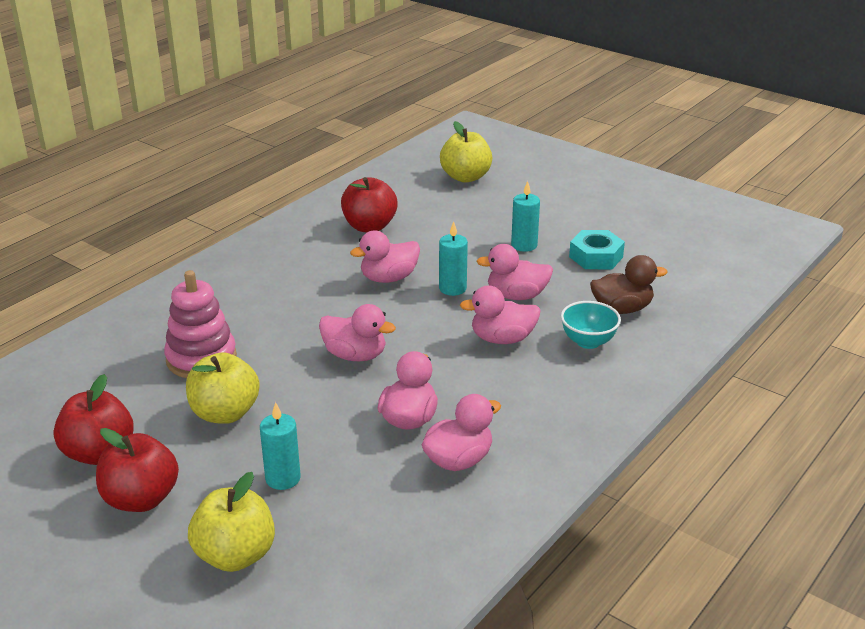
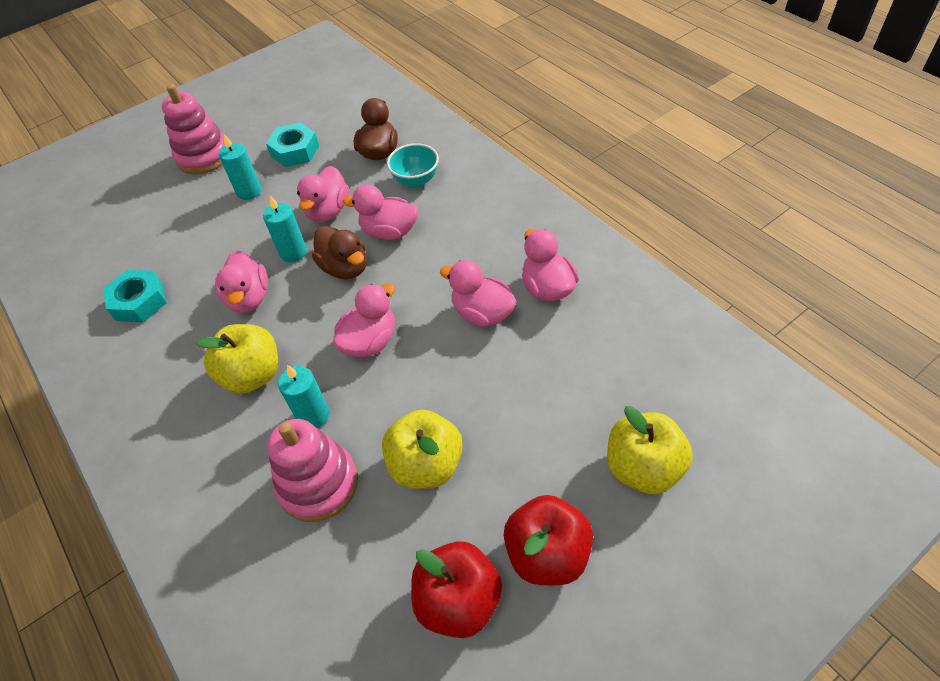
camera: 70 degrees left, 20 degrees up
turquoise candle [260,402,301,490] -> turquoise candle moved to [278,365,329,428]
red apple [341,177,398,232] -> turquoise nut [103,270,166,322]
yellow apple [440,121,492,183] -> yellow apple moved to [196,324,278,394]
pink duck [460,285,541,344] -> pink duck turned 90 degrees clockwise [343,184,418,240]
none -> pink stacking toy [162,84,225,174]
none -> brown duck [312,226,367,279]

